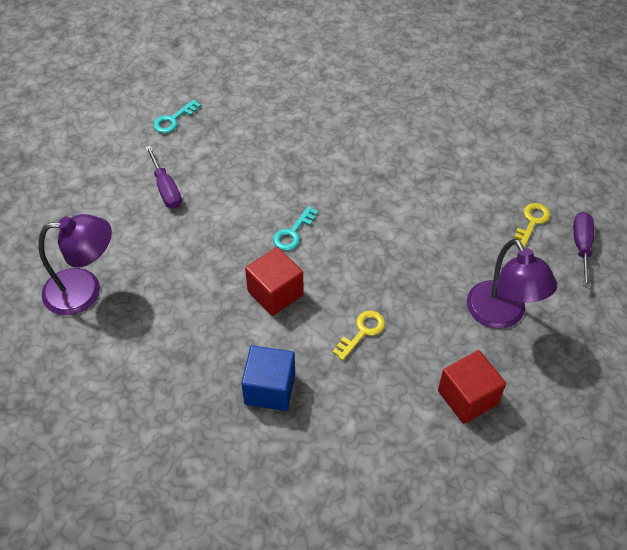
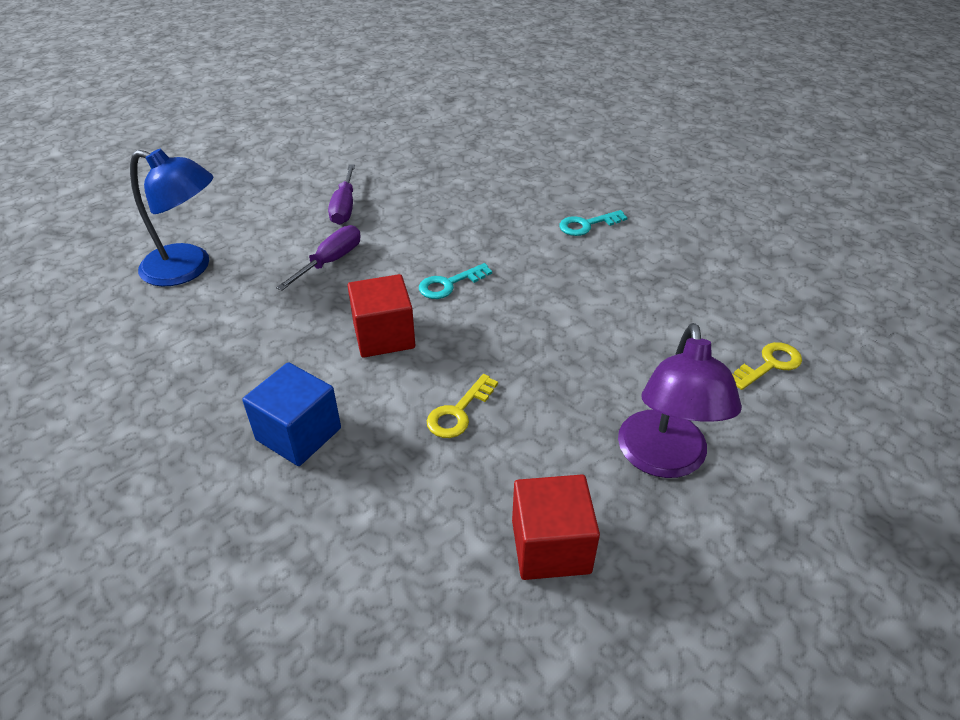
camera: 25 degrees right, 10 degrees down
purple lamp [38,214,112,315] -> blue lamp [130,149,213,287]
turquoise key [153,99,201,133] -> turquoise key moved to [559,210,628,236]
yellow key [333,310,385,361] -> yellow key turned 150 degrees clockwise [427,374,498,438]
purple screwdriver [573,212,594,288] -> purple screwdriver moved to [276,225,361,291]

